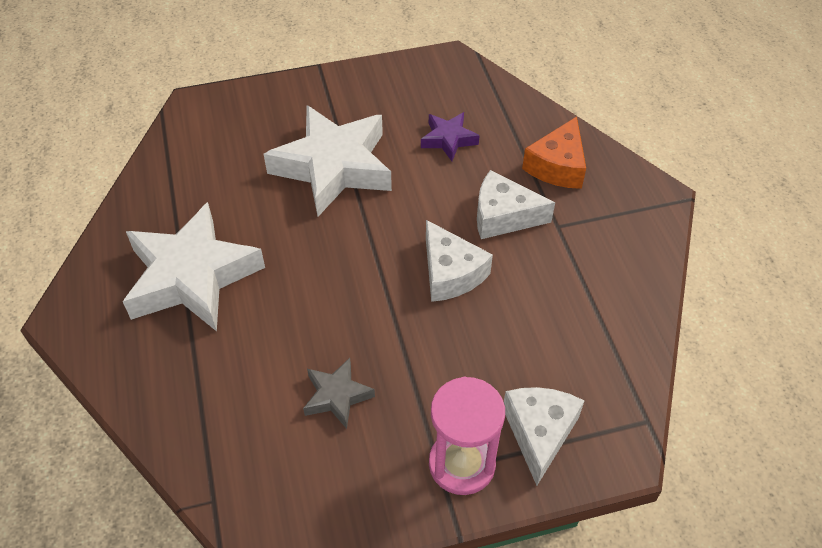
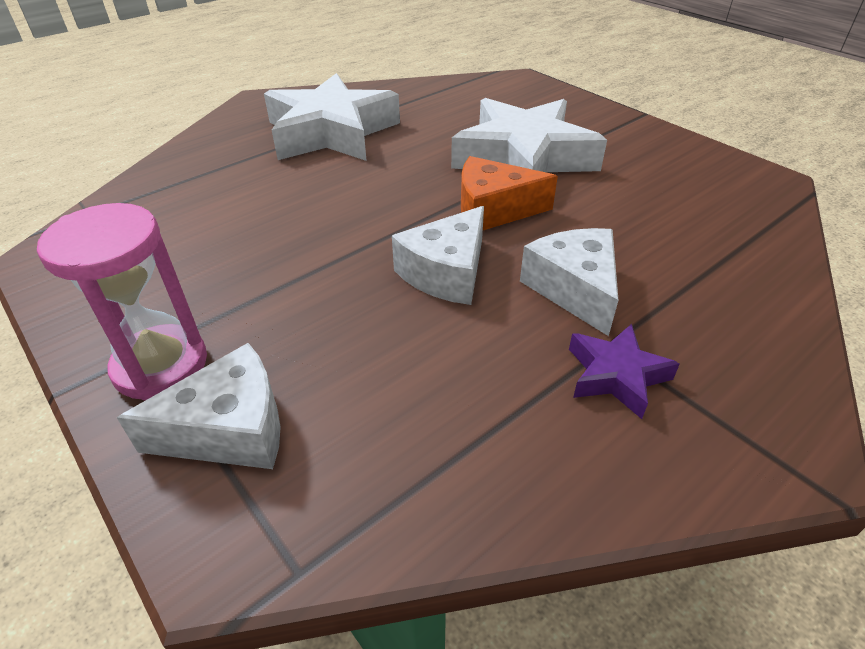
camera: 65 degrees right, 10 degrees down
grey star [303,358,375,429] -> none
purple star [421,112,480,161] -> purple star moved to [569,324,680,419]
orange cheese [522,117,586,189] -> orange cheese moved to [461,156,558,230]

